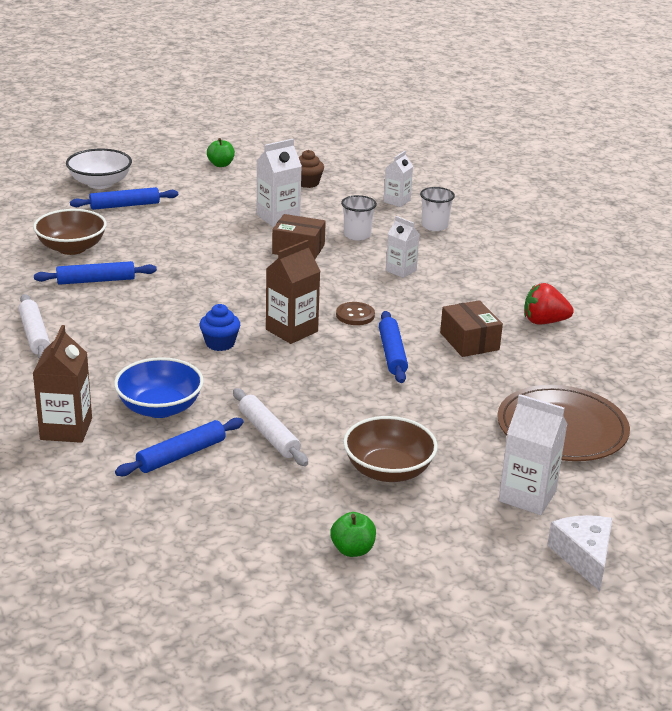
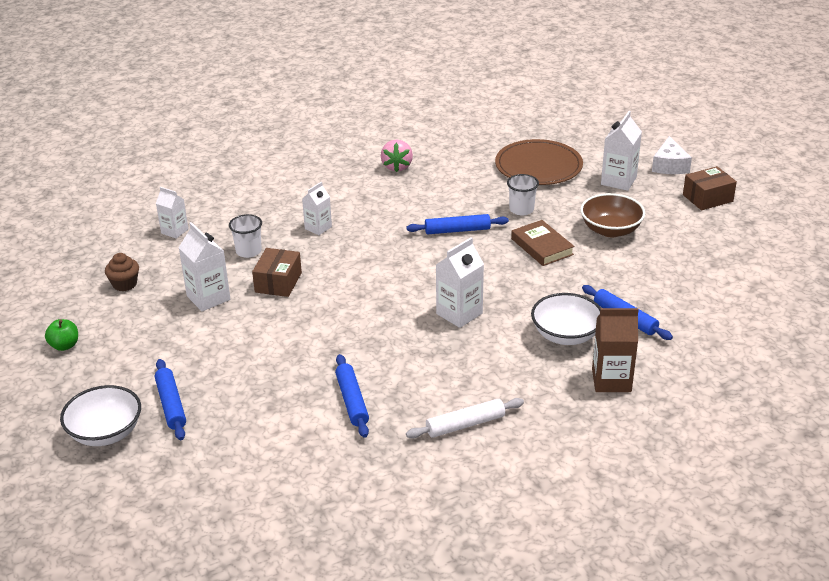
camera: 90 degrees left, 5 degrees up
brown bowl [33,209,107,255] -> none
blue bowl [114,357,204,418] -> white bowl [531,293,601,345]
blue cupcake [200,304,240,351] -> white carton [436,237,484,328]
white rolling pin [233,388,308,466] -> none
brown carton [266,240,320,344] -> none
green apple [330,512,376,557] -> none
brown button [336,302,375,325] -> none
white cup [420,187,455,231] -> white cup moved to [507,174,539,216]
brown box [440,300,503,357] -> brown box moved to [683,166,737,210]
red strawberry [524,283,574,325] -> pink strawberry [381,140,413,172]
white cheese [547,515,612,591] -> white cheese turned 75 degrees counterclockwise [652,136,692,174]
none -> brown book [511,220,574,266]

